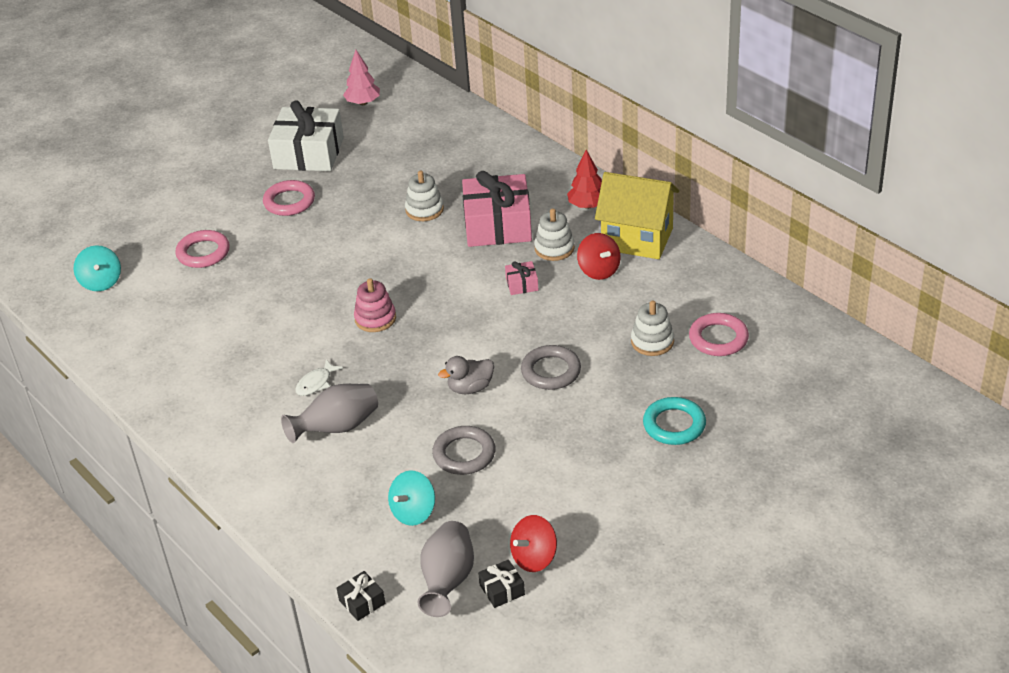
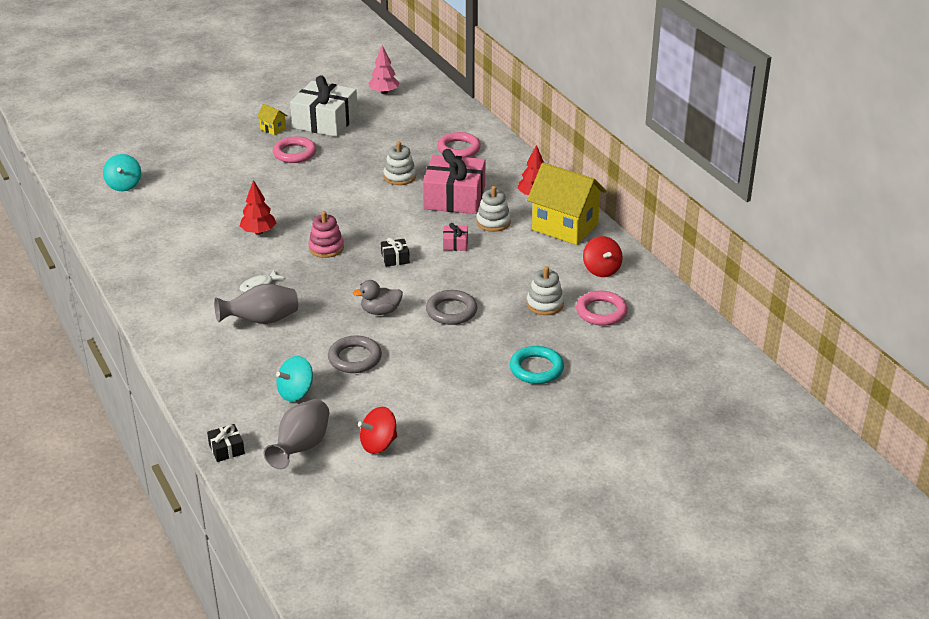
camera: 10 degrees right, 5 degrees down
pink ring [175,230,230,268] -> pink ring moved to [437,132,481,157]
black gift [478,559,525,608] -> black gift moved to [381,238,410,267]
red spinning top [577,233,621,280] -> red spinning top moved to [583,236,623,277]
none -> red tree [240,180,276,235]
none -> yellow house [257,104,287,135]

